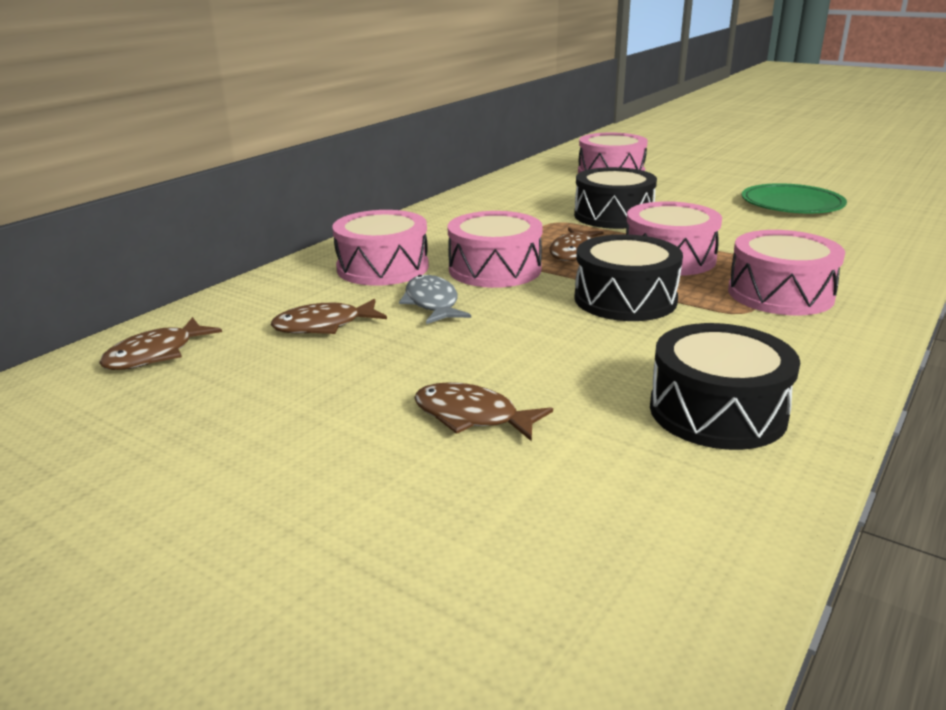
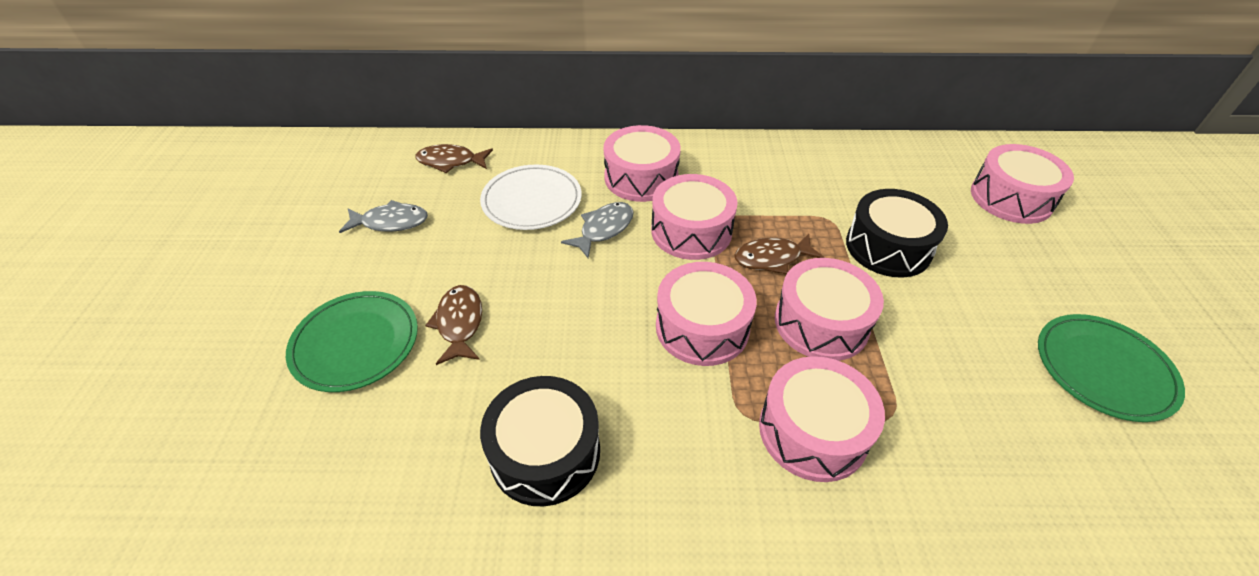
camera: 55 degrees right, 20 degrees up
brown fish [271,299,387,334] -> white plate [480,165,582,230]
black drum [574,234,683,321] -> pink drum [656,262,757,366]
none -> green plate [286,291,418,392]
none -> grey fish [339,200,428,233]

